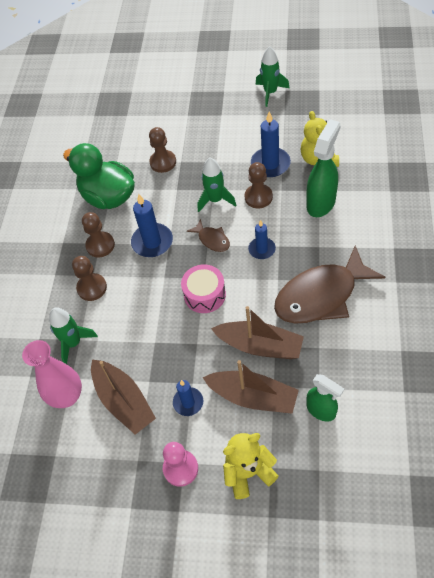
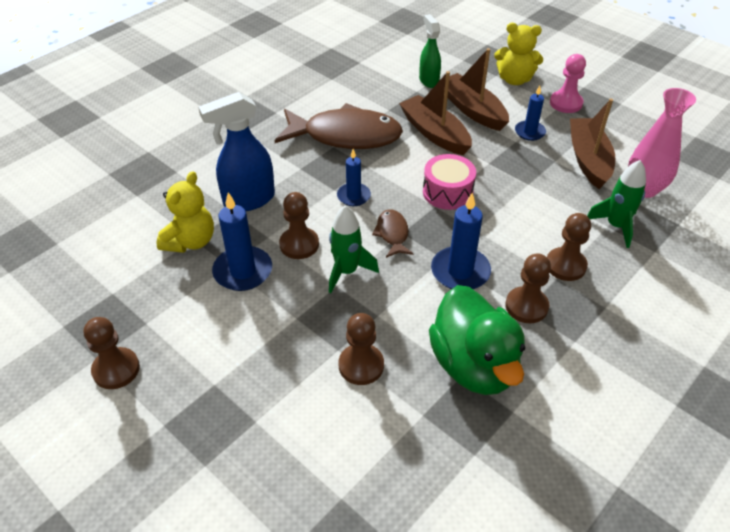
camera: 150 degrees left, 10 degrees down
green rocket [256,46,290,107] -> brown pawn [84,317,140,389]
green spray bottle [307,119,341,217] -> blue spray bottle [198,92,275,211]

